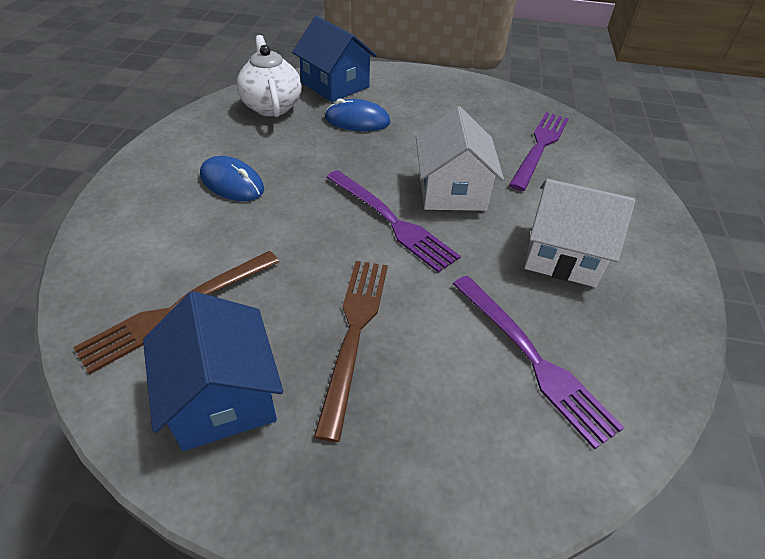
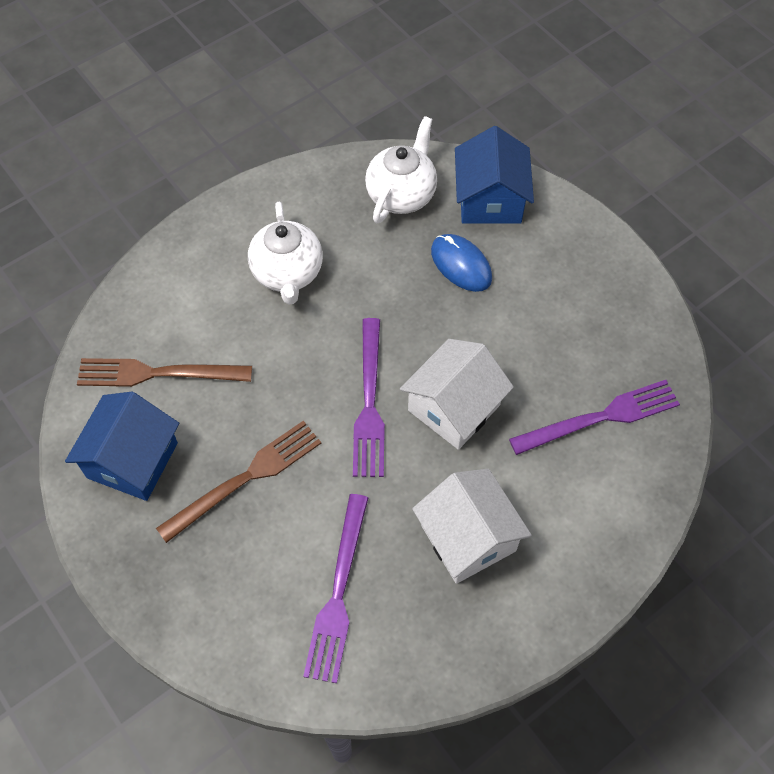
camera: 45 degrees right, 15 degrees up
blue mouse [200,156,264,201] -> white teapot [248,202,323,304]

